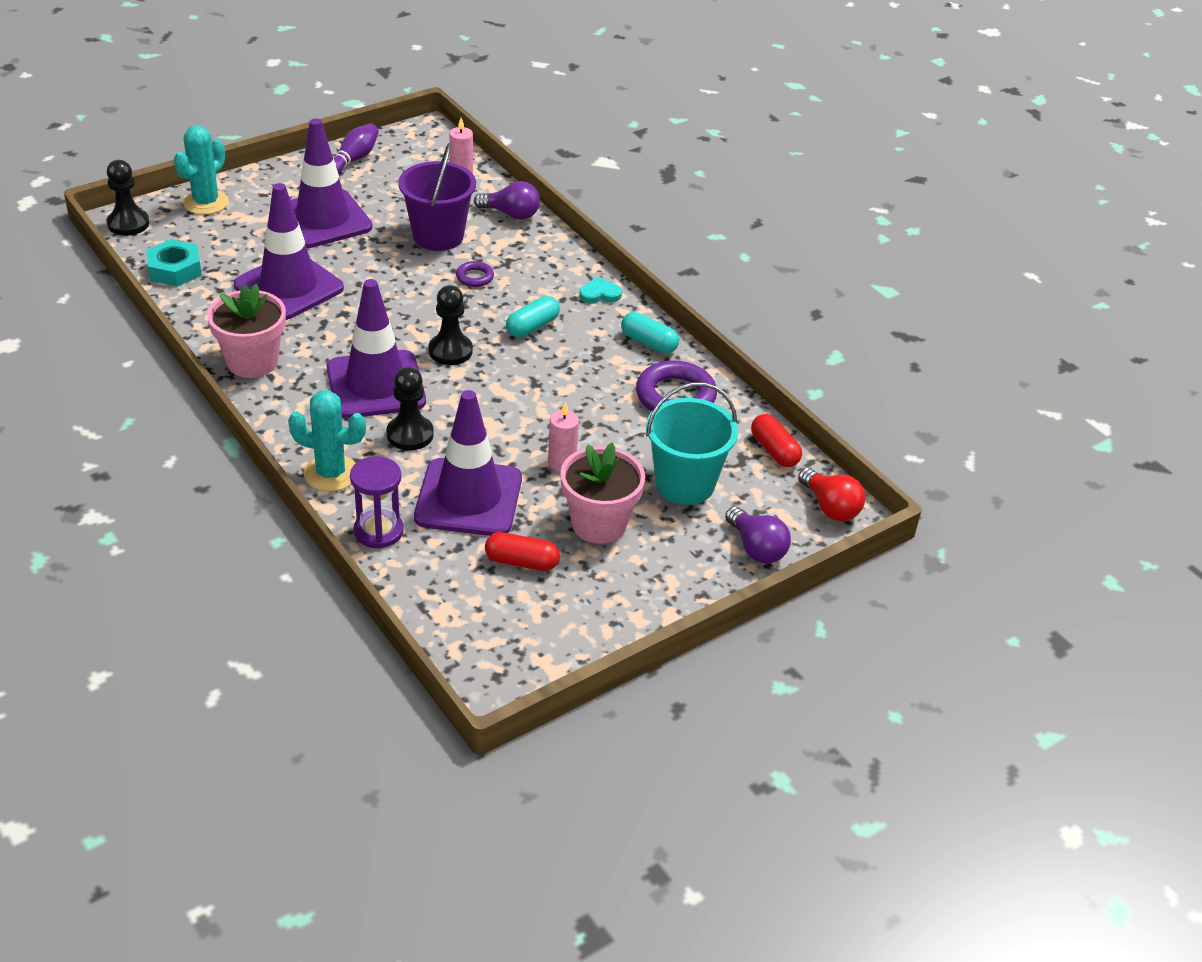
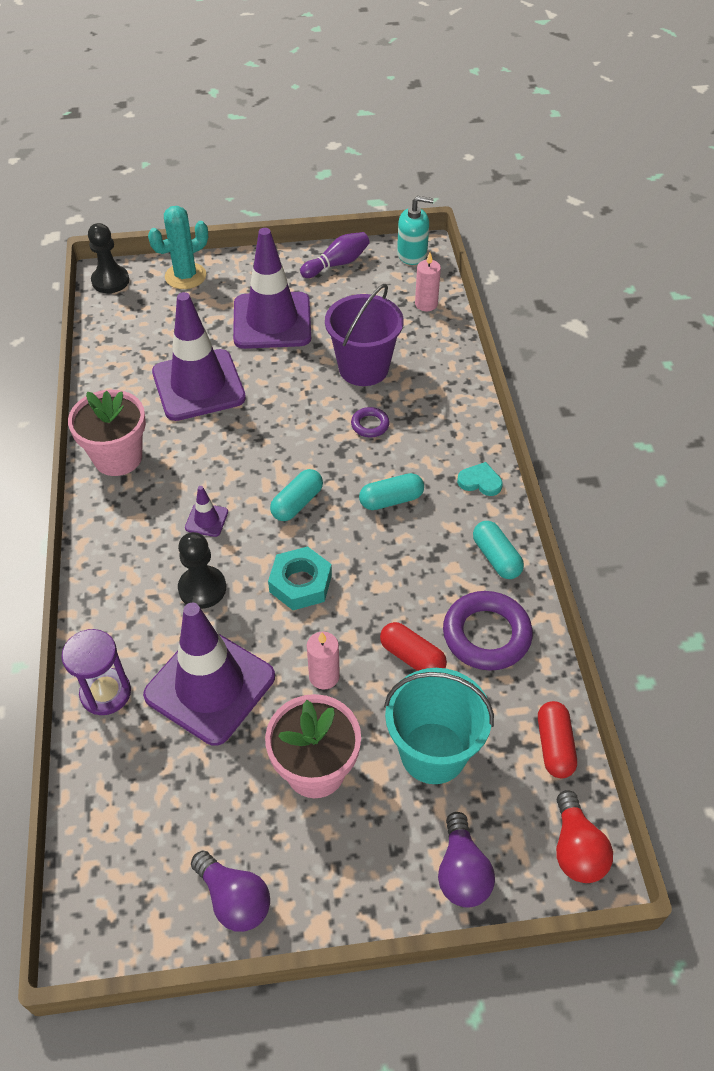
camera: 30 degrees right, 10 degrees up
turquoise nut [146,239,202,286] -> turquoise nut moved to [268,546,332,610]
turquoise cactus [288,390,366,491] -> none
purple traffic cone [327,279,426,418] -> purple traffic cone [185,486,228,537], size x0.41
black pawn [429,285,473,365] -> turquoise capsule [270,469,323,521]
purple light bulb [474,181,540,220] -> purple light bulb moved to [191,851,270,932]
red capsule [485,532,560,571] -> red capsule moved to [380,622,447,671]
none -> turquoise soap dispenser [397,196,434,265]

